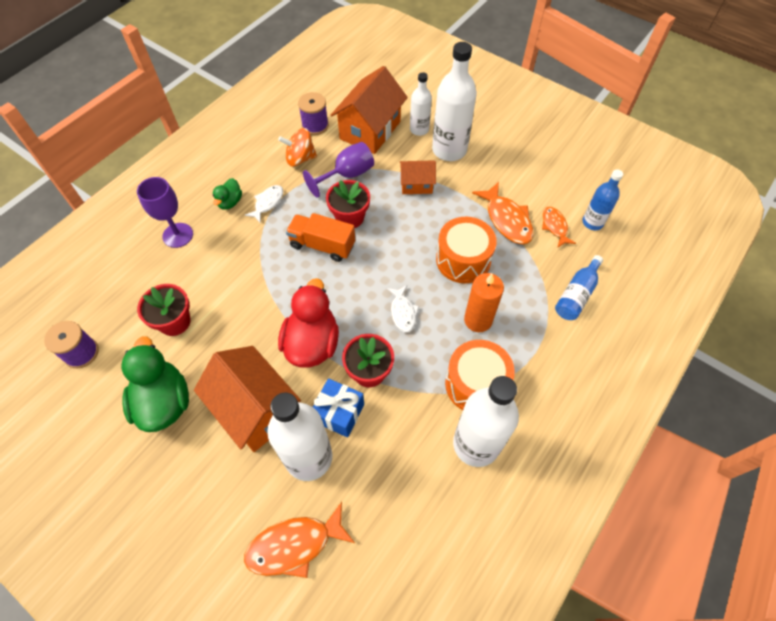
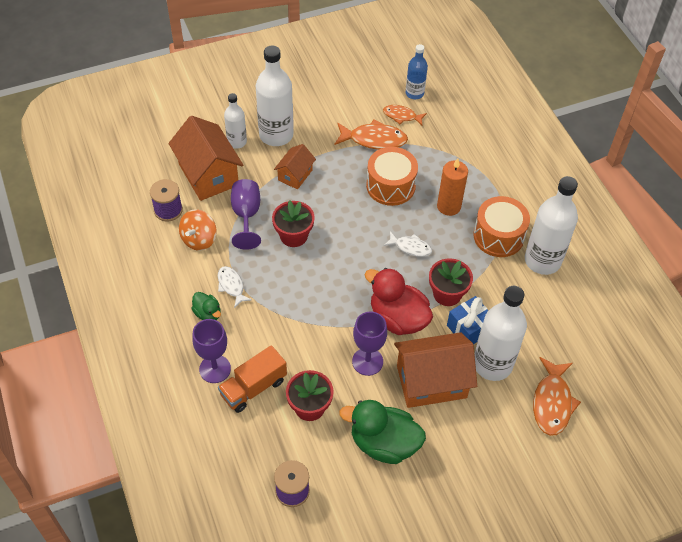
camera: 60 degrees left, 5 degrees down
orange truck [286,213,355,262] -> orange truck moved to [218,345,287,413]
blue bottle [555,255,603,320] -> none
none -> purple goblet [352,311,387,376]

